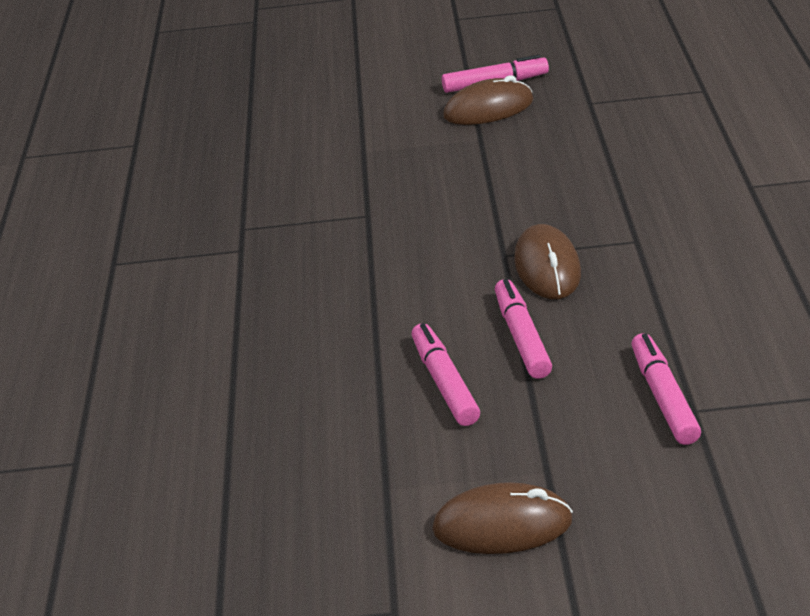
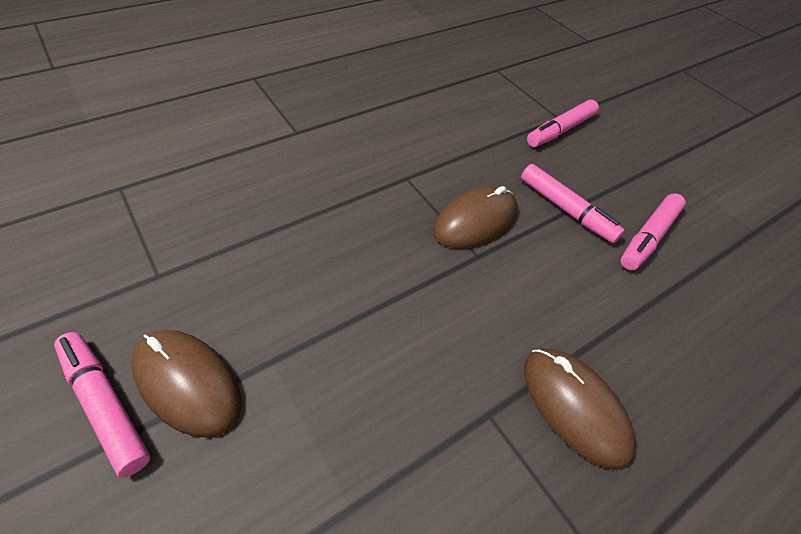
camera: 130 degrees left, 15 degrees up
brown mouse [432,482,573,554] -> brown mouse moved to [524,348,636,470]
pink marker [495,279,552,379] -> pink marker turned 90 degrees counterclockwise [521,164,625,243]

